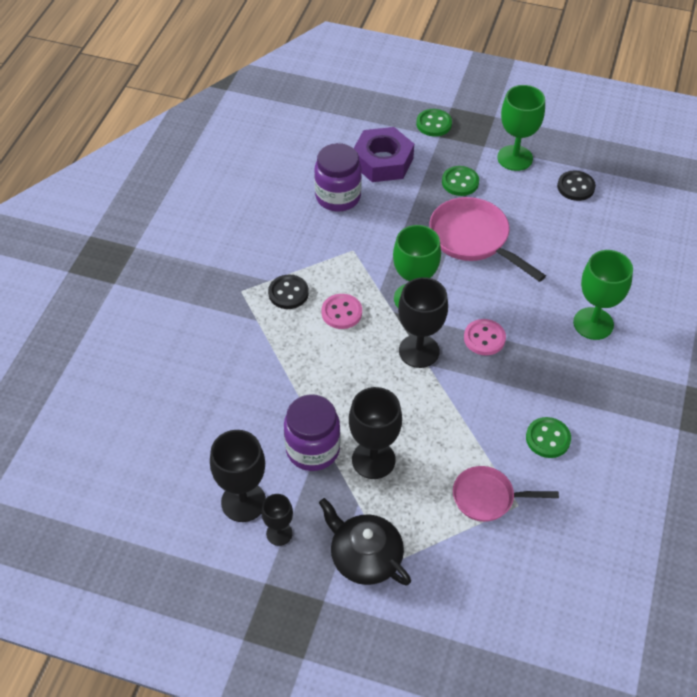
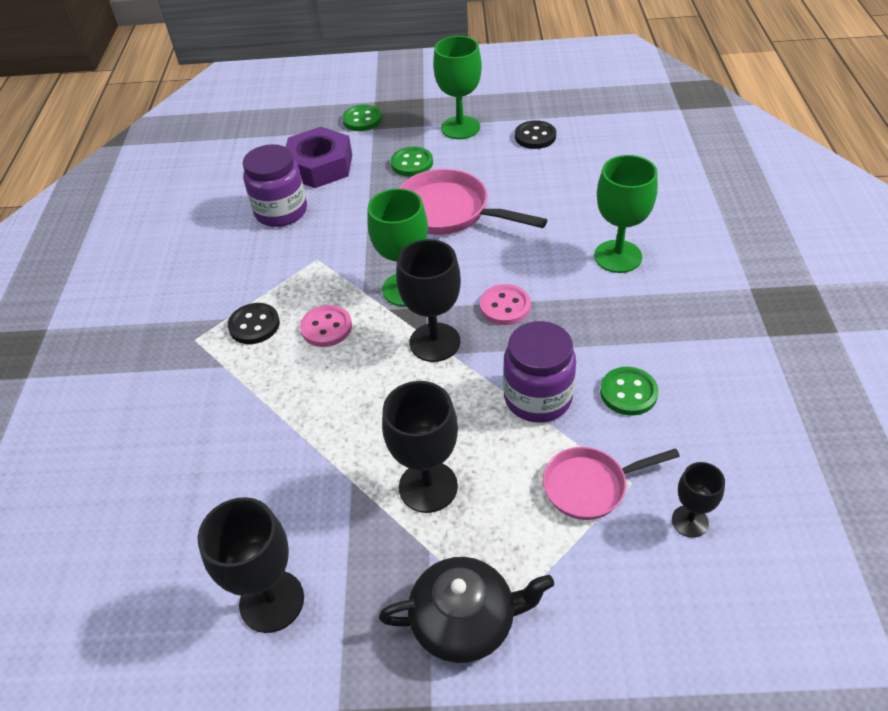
camera: 15 degrees left, 5 degrees down
black goblet [261,494,293,546] -> black goblet moved to [672,462,725,538]
purple jar [284,394,340,471] -> purple jar moved to [503,321,576,422]
black teapot [319,498,411,585] -> black teapot turned 150 degrees clockwise [379,557,554,663]

